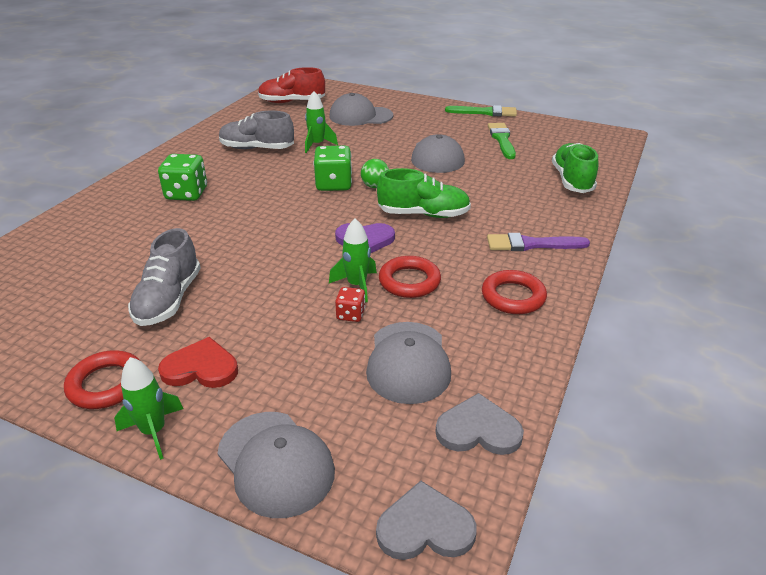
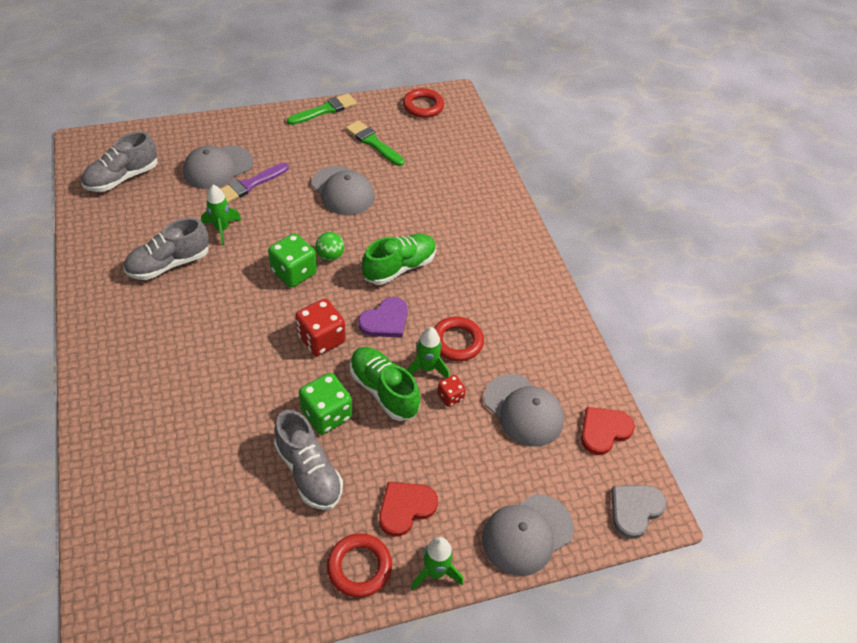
camera: 45 degrees left, 15 degrees up
green dice [158,154,207,201] -> green dice moved to [299,373,352,435]
grey cap [217,412,335,518] -> grey cap turned 135 degrees clockwise [482,494,574,576]
red shoe [258,67,325,103] -> grey shoe [81,131,157,192]
grey heart [435,393,524,455] -> red heart [581,407,635,455]
red ring [482,270,547,314] -> red ring moved to [403,88,444,118]
purple brush [487,233,590,251] -> purple brush moved to [221,163,289,203]
green shoe [552,143,598,193] -> green shoe moved to [350,347,420,421]
none -> red dice [295,299,345,356]

